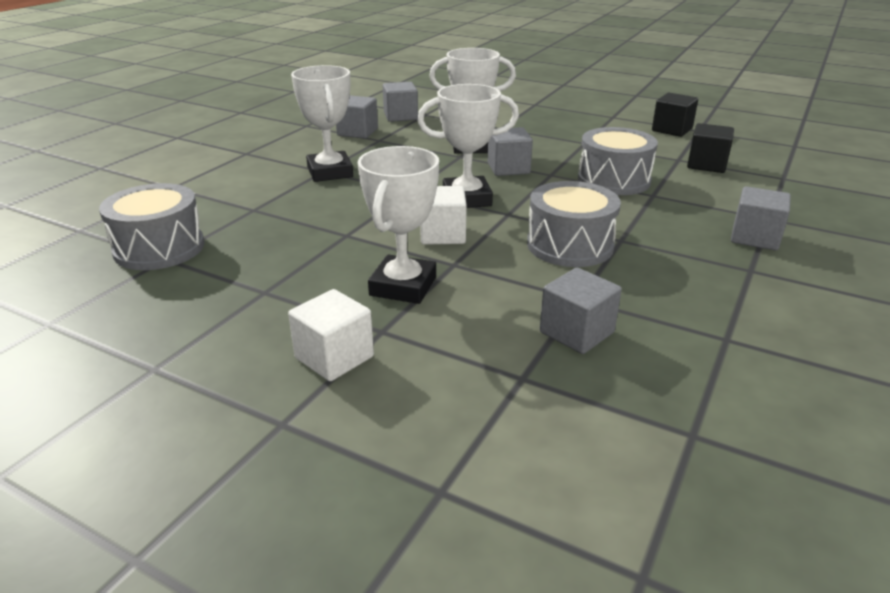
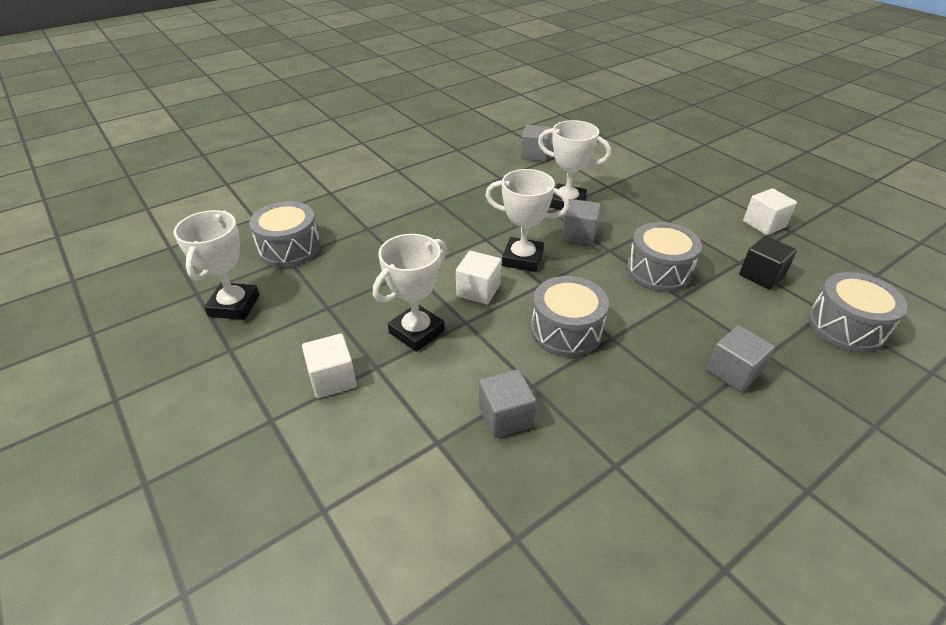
camera: 25 degrees right, 10 degrees up
white trophy [291,65,353,182] -> white trophy moved to [174,210,260,320]
grey cube [336,95,378,139] -> none
black cube [652,93,698,137] -> white cube [743,188,797,235]
none -> grey drum [808,272,907,352]

